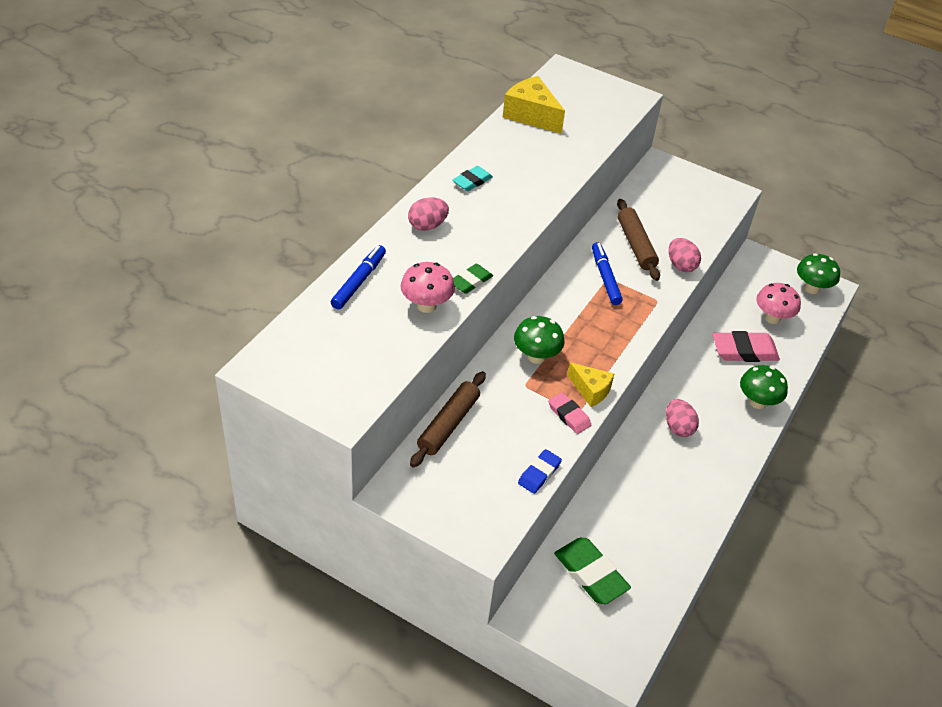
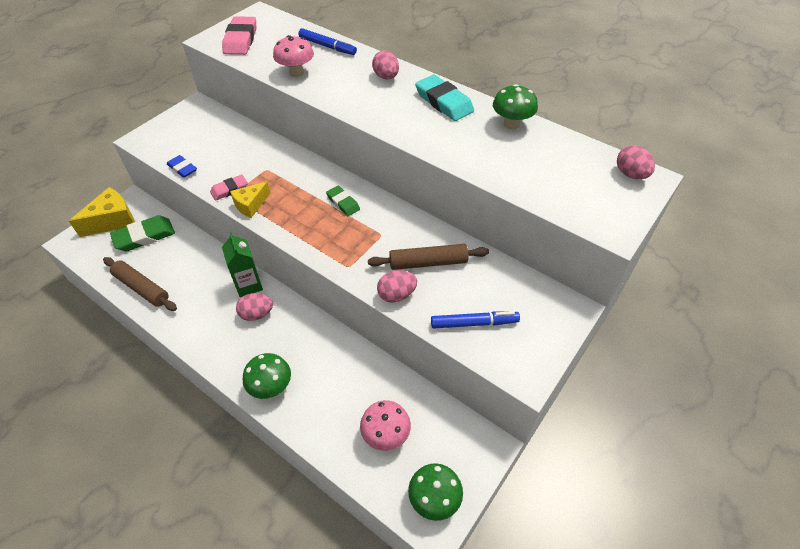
camera: 100 degrees right, 5 degrees up
brown rolling pin [410,371,486,468] -> brown rolling pin moved to [103,257,177,311]
turquoise eraser [452,166,493,191] -> turquoise eraser [415,74,474,121], size x1.68
green eraser [453,264,493,294] -> green eraser moved to [326,186,360,216]
yellow cheese [503,76,565,134] -> yellow cheese moved to [69,187,135,237]
green mushroom [514,316,564,364] -> green mushroom moved to [493,84,538,130]
blue marker [592,242,623,305] -> blue marker moved to [431,311,520,329]
pink eraser [712,331,780,362] -> pink eraser moved to [222,16,256,55]
none -> green carton [222,232,263,297]
none -> pink egg [617,145,655,179]

